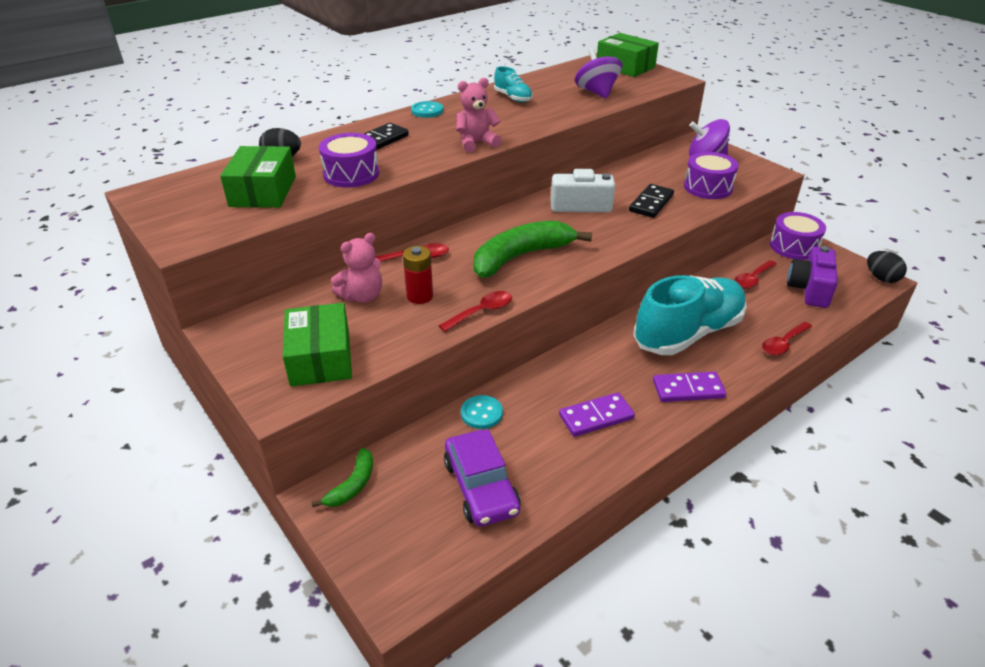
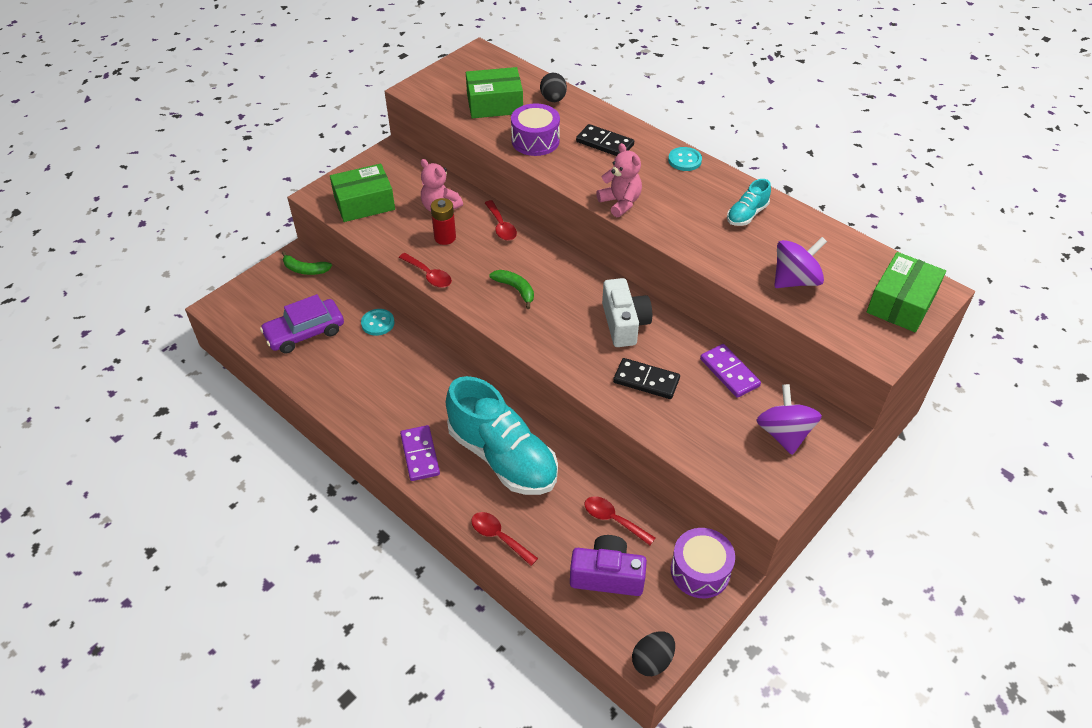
camera: 80 degrees right, 10 degrees up
green banana [474,220,592,278] -> green banana [489,270,534,309], size x0.50
purple domino [559,392,635,437] -> purple domino moved to [700,344,761,398]
purple drum [684,152,739,199] -> none

